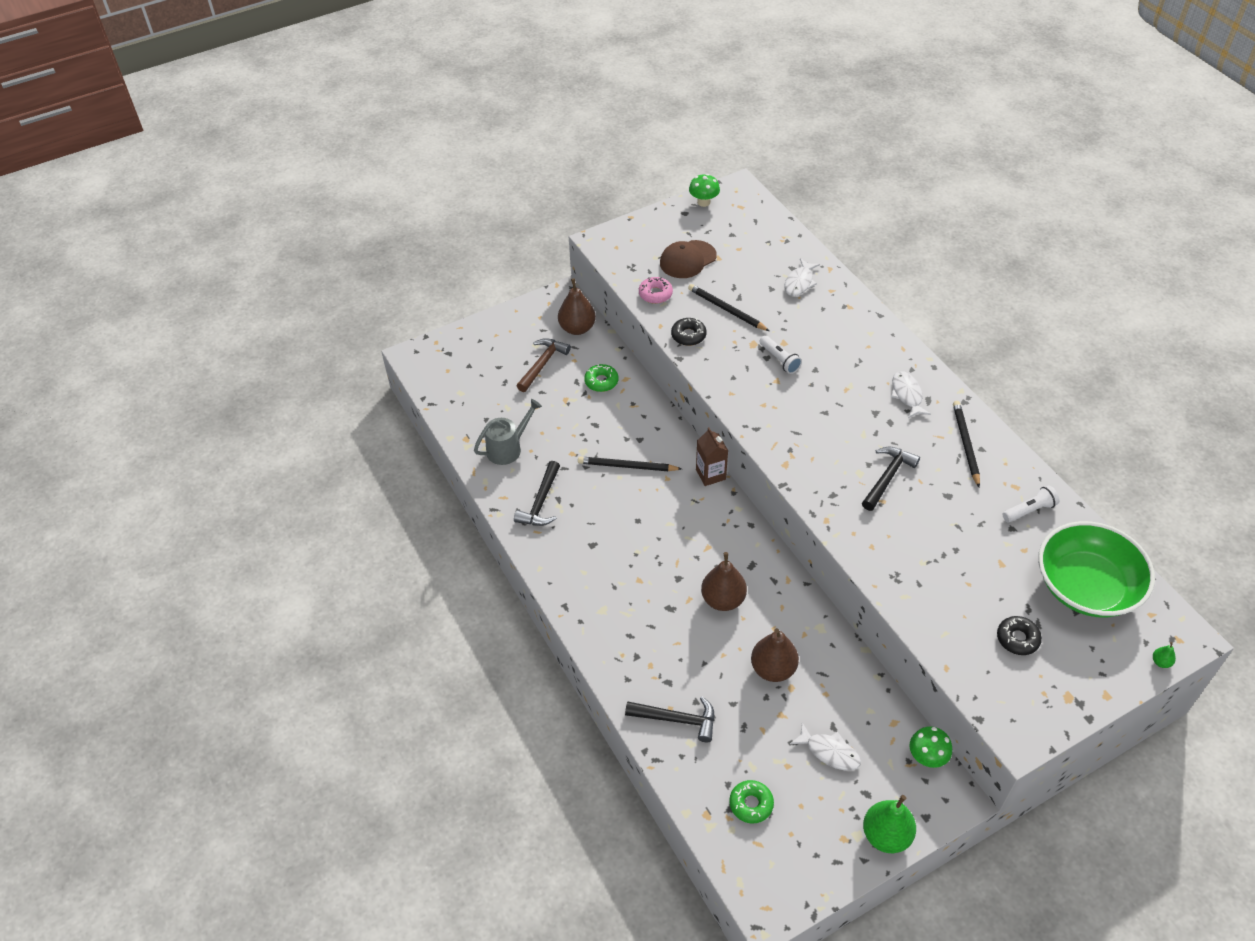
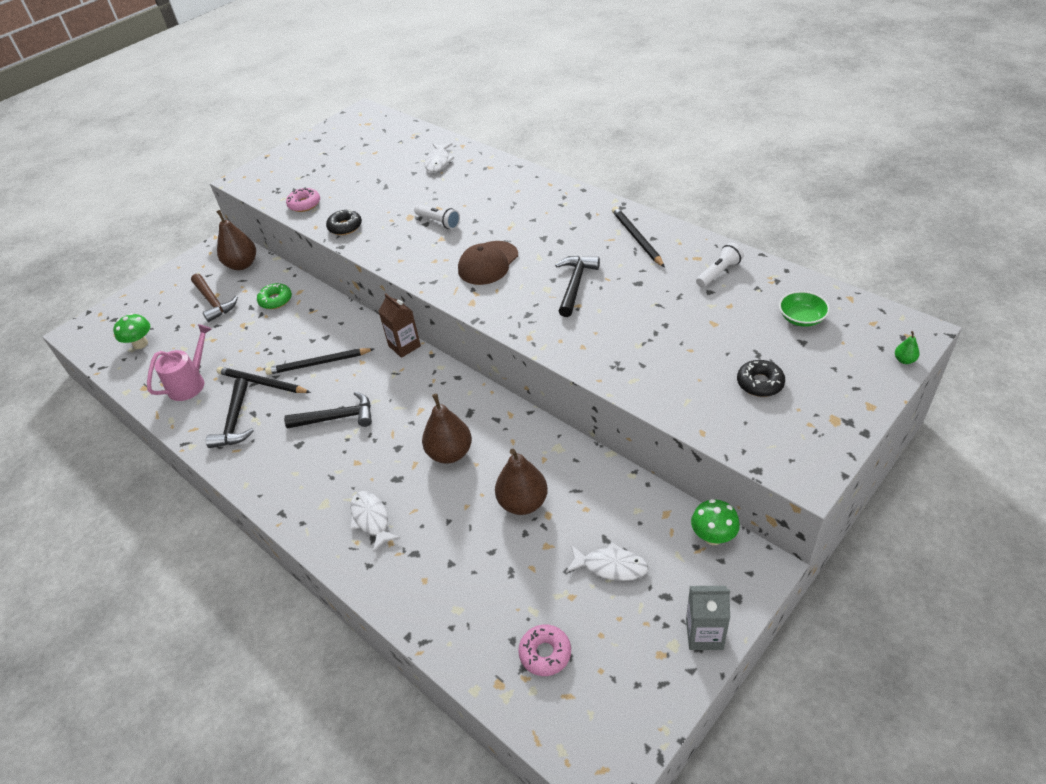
camera: 15 degrees left, 5 degrees down
grey watering can [474,399,542,465] -> pink watering can [147,324,212,401]
brown hammer [517,338,571,392] -> brown hammer turned 135 degrees clockwise [191,274,238,322]
black hammer [625,696,715,743] -> black hammer moved to [284,392,372,429]
brown cap [660,240,717,278] -> brown cap moved to [458,241,518,285]
black pencil [688,284,769,331] -> black pencil moved to [217,367,311,393]
green mushroom [689,174,720,207] -> green mushroom moved to [113,313,150,349]
green donut [729,780,774,824] -> pink donut [518,624,571,676]
green pear [863,795,916,853] -> grey carton [686,586,730,650]
white fish [891,371,931,418] -> white fish moved to [350,491,400,553]
green bowl [1038,521,1155,617] -> green bowl [779,291,830,327], size x0.42

